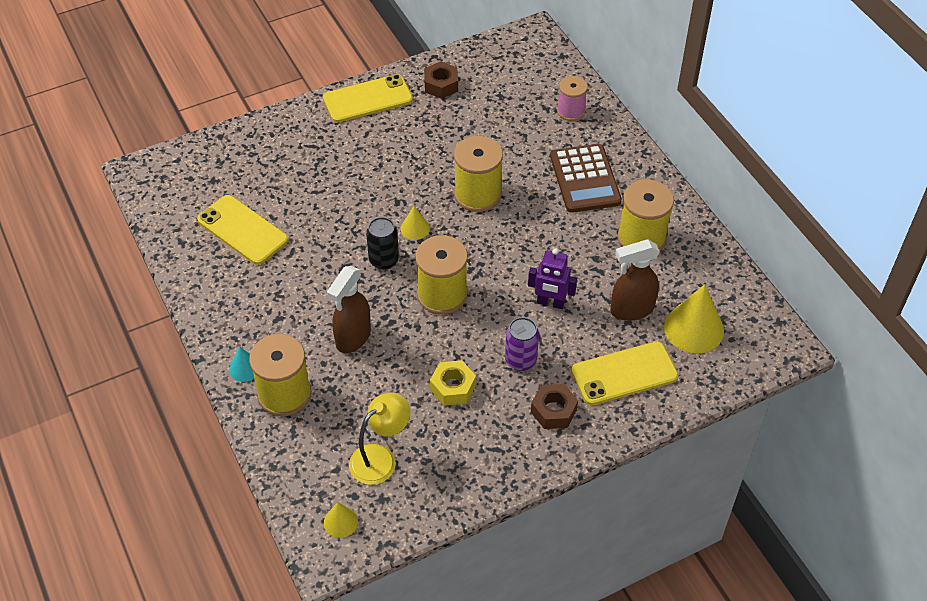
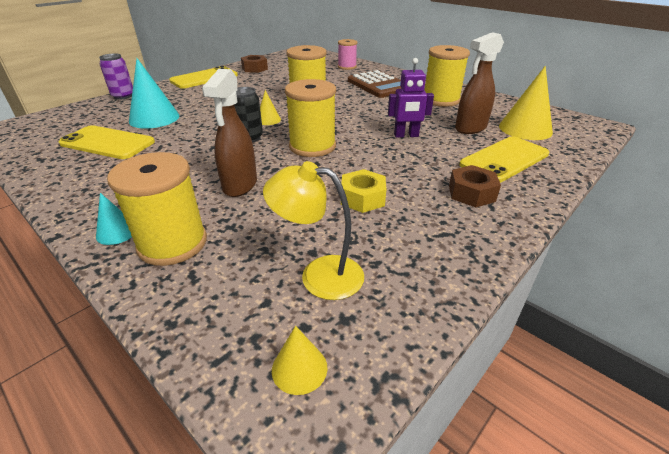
camera: 20 degrees left, 15 degrees down
yellow lamp [349,392,410,485] -> yellow lamp turned 105 degrees counterclockwise [263,161,364,300]
purple can [505,317,539,371] -> purple can moved to [99,53,133,100]
none -> turquoise cone [129,58,180,129]

